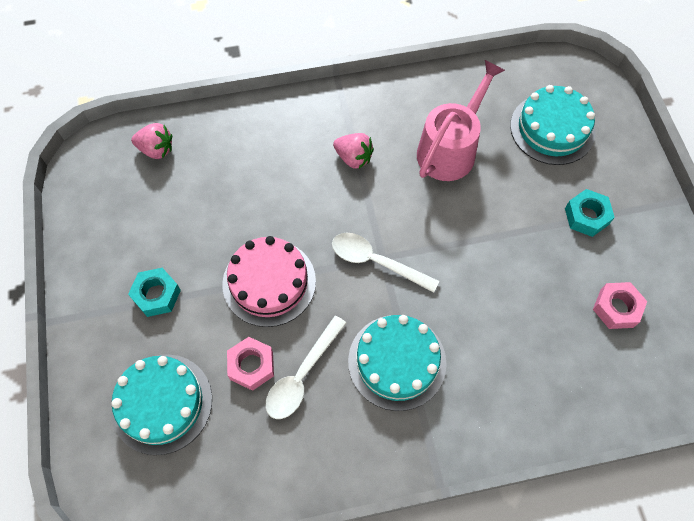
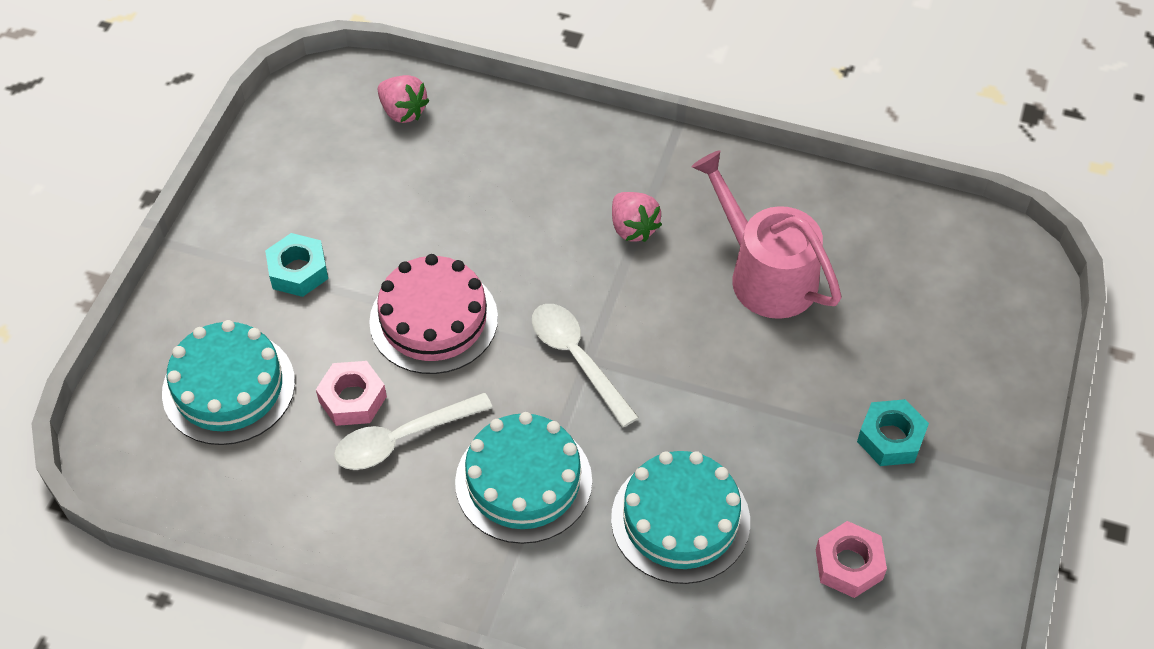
camera: 30 degrees right, 10 degrees down
pink watering can [417,60,505,181] -> pink watering can turned 105 degrees counterclockwise [691,150,842,319]
turquoise cake [510,85,595,165] -> turquoise cake moved to [611,451,750,584]

